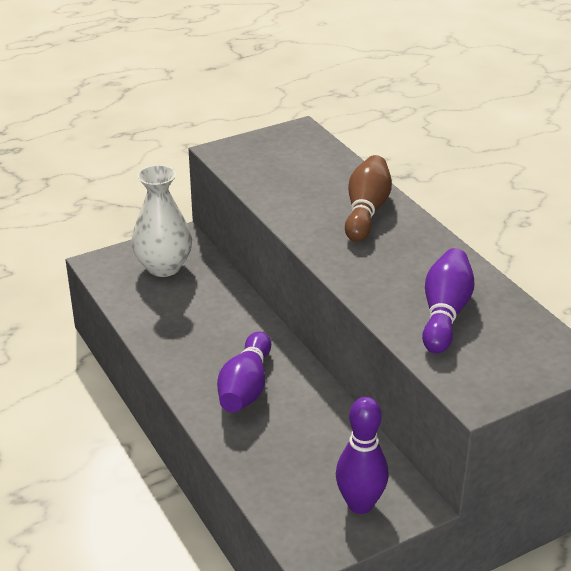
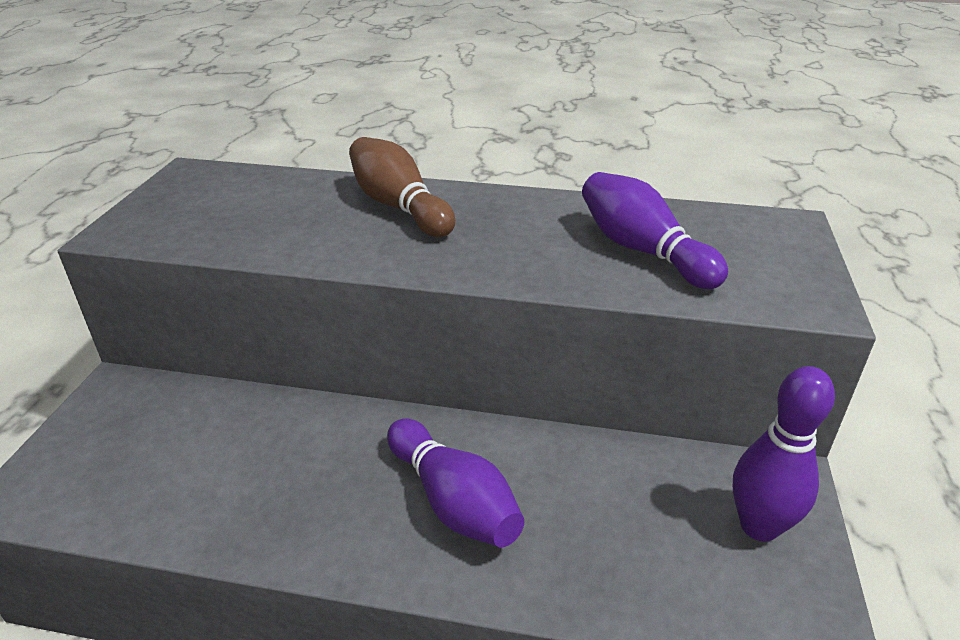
camera: 50 degrees left, 0 degrees up
white vase [132,165,192,277] -> none

